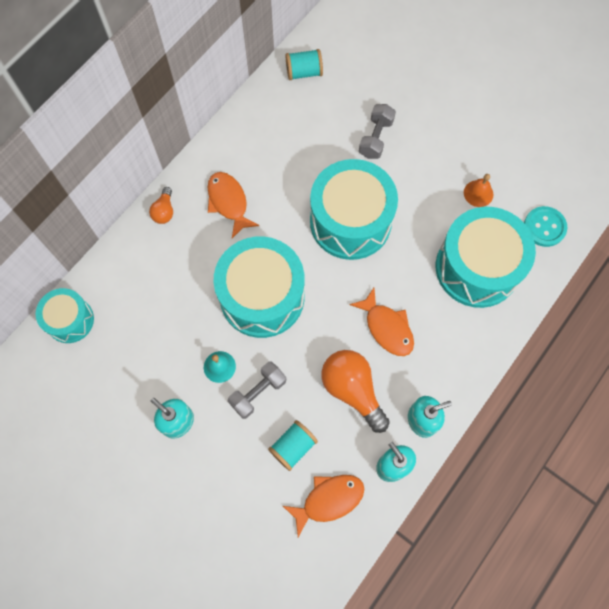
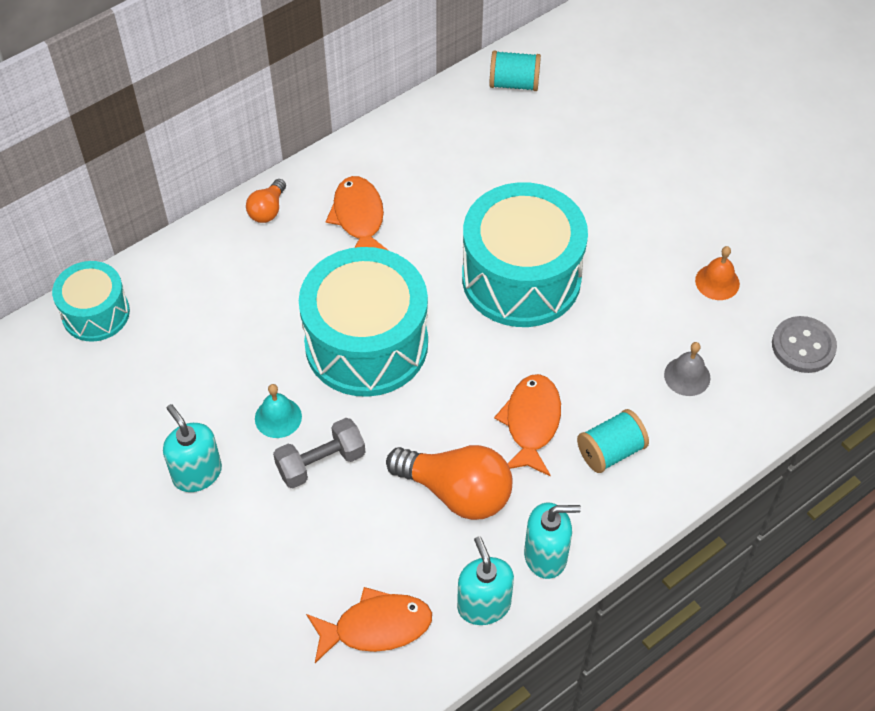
camera: 15 degrees right, 15 degrees down
turquoise spool [268,420,318,471] -> turquoise spool moved to [577,409,649,473]
orange light bulb [321,350,390,433] -> orange light bulb turned 135 degrees clockwise [386,445,513,520]
orange fish [349,288,414,356] -> orange fish turned 150 degrees counterclockwise [494,374,561,476]
grey dumbbell [359,104,396,159] -> none
turquoise drum [436,207,536,308] -> grey bell [664,342,710,396]
turquoise button [524,206,567,247] -> grey button [772,316,837,373]

